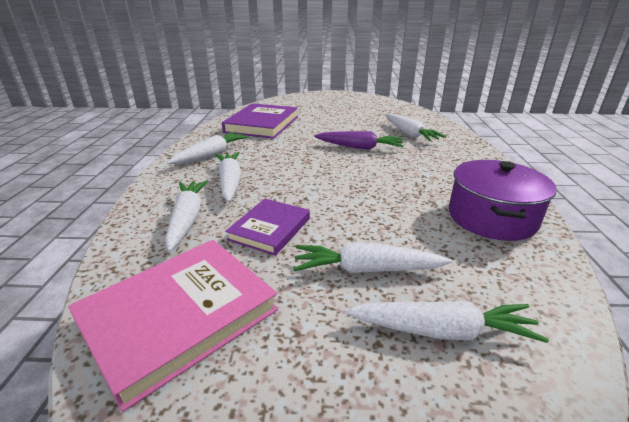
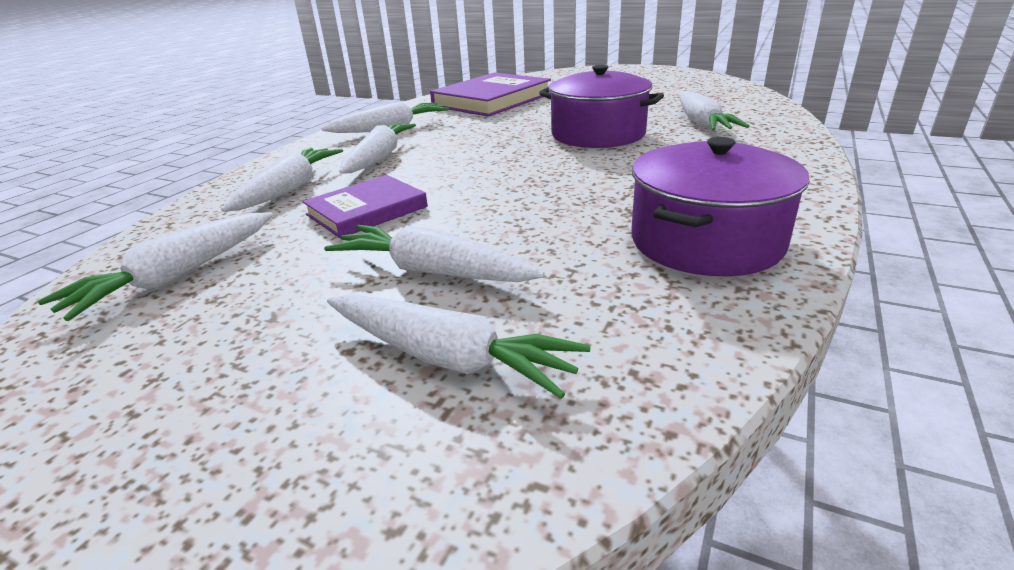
camera: 25 degrees right, 0 degrees up
pink book [68,240,278,412] -> white carrot [38,212,273,321]
purple carrot [314,131,403,150] -> purple pot [539,65,664,148]

